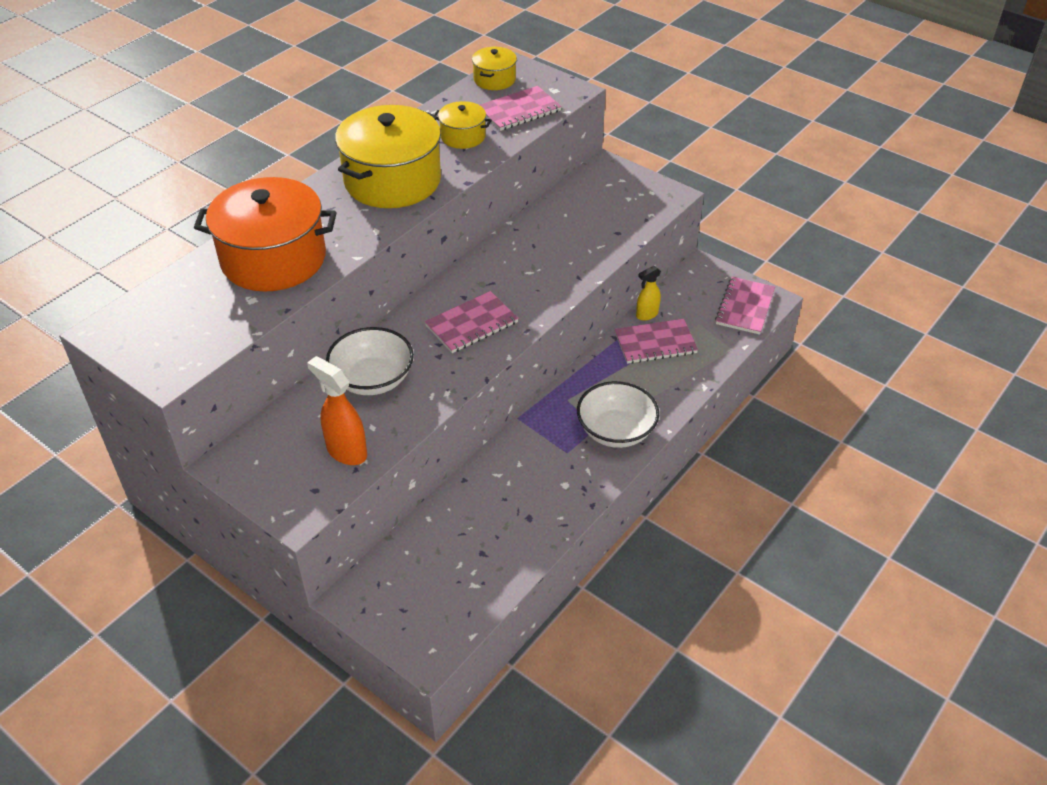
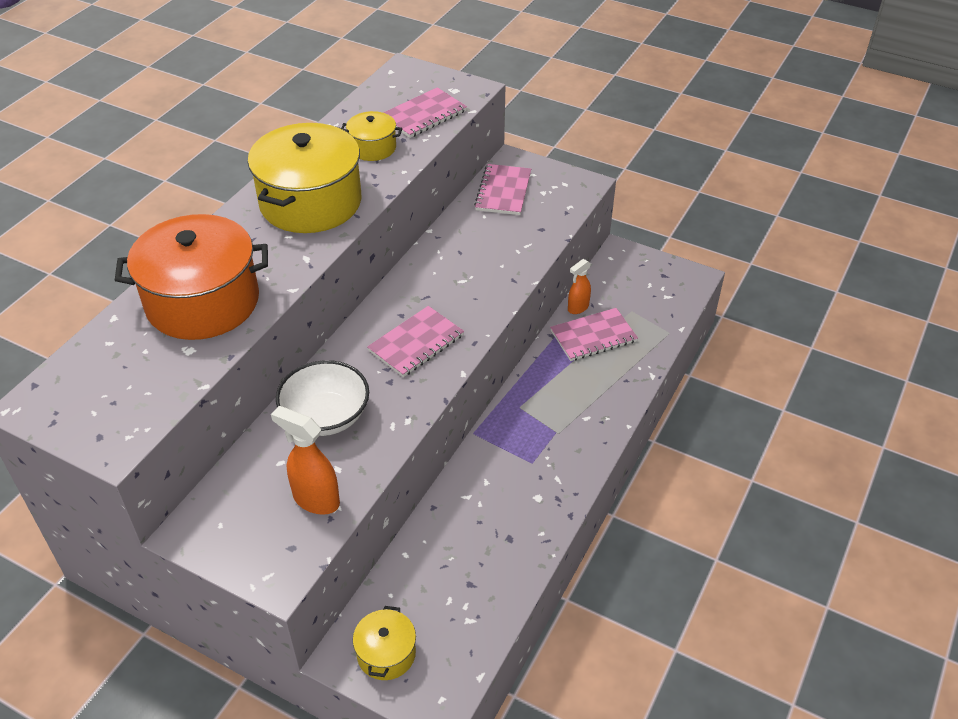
camera: 10 degrees left, 0 degrees up
yellow pot [472,47,517,90] -> yellow pot moved to [353,606,416,680]
white bowl [577,381,659,448] -> none
yellow spray bottle [636,266,661,320] -> orange spray bottle [568,259,591,314]
pink notebook [715,277,775,335] -> pink notebook moved to [474,164,531,215]

